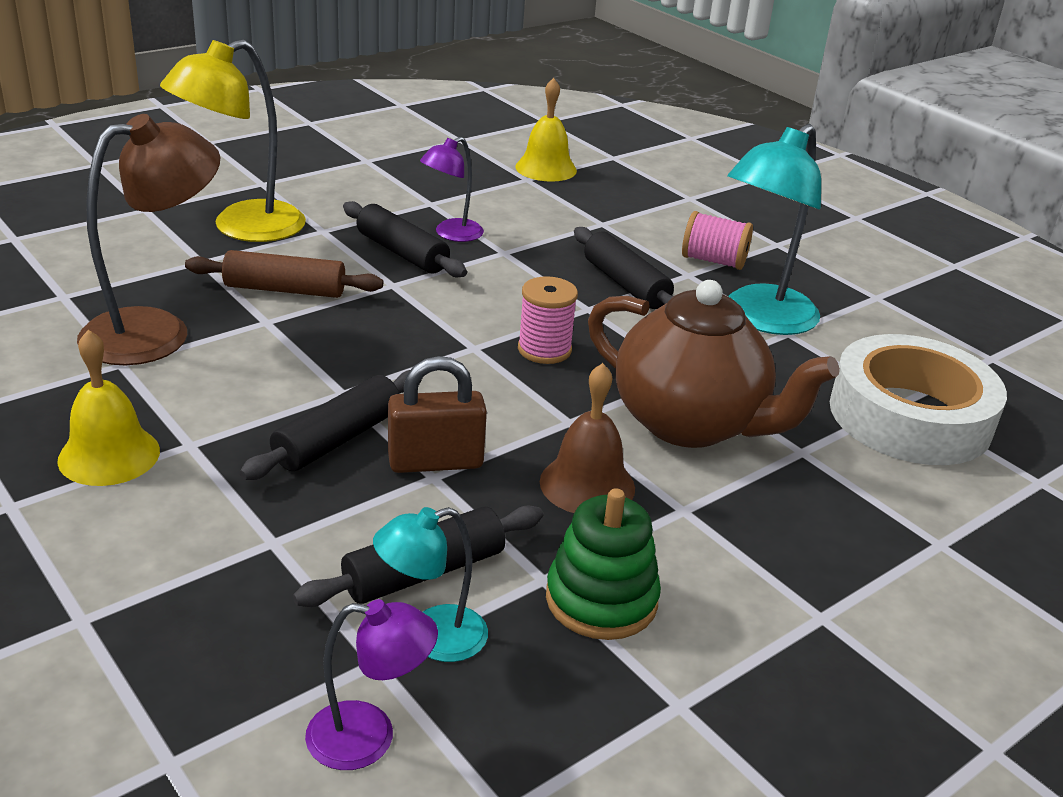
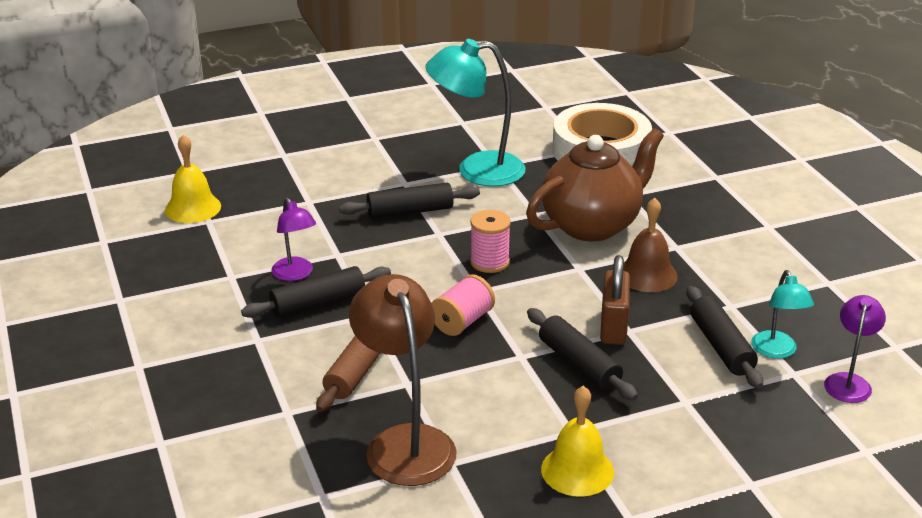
camera: 70 degrees left, 0 degrees up
yellow lamp [160,40,306,242] -> none
green stacking toy [546,488,661,640] -> none
pink spool [682,211,753,270] -> pink spool moved to [432,274,495,336]
turquoise lamp [728,124,821,335] -> turquoise lamp turned 120 degrees clockwise [425,39,526,187]

